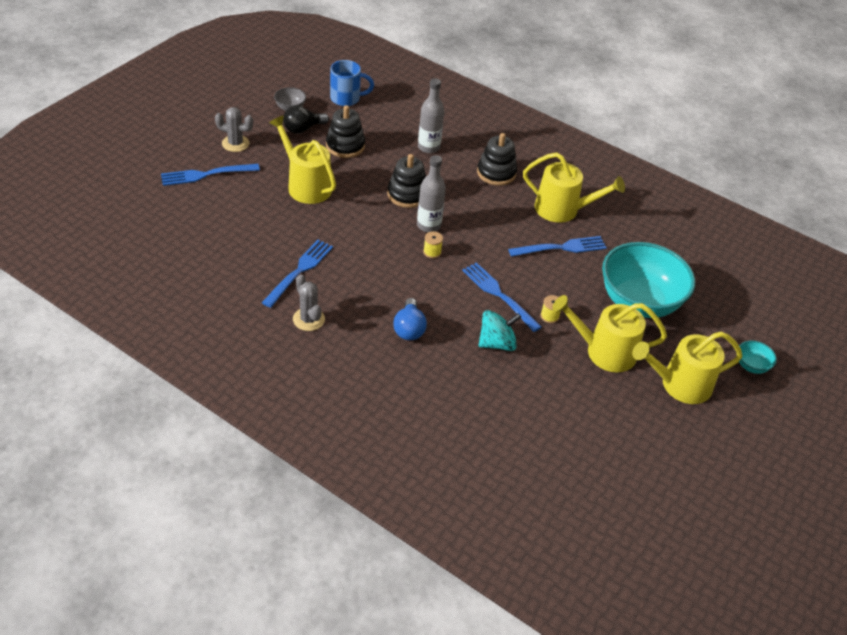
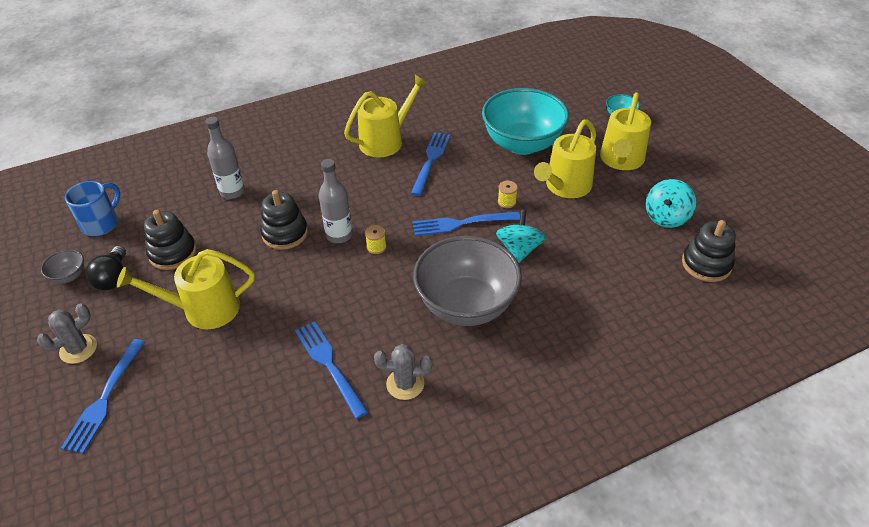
camera: 55 degrees left, 0 degrees up
blue light bulb [393,298,427,340] -> grey bowl [413,236,522,326]
black stacking toy [477,133,517,186] -> black stacking toy moved to [682,220,736,282]
none -> turquoise spinning top [646,179,696,228]

